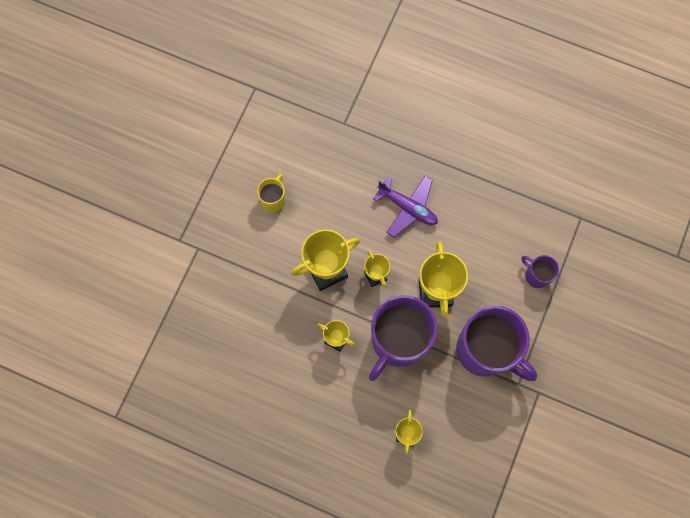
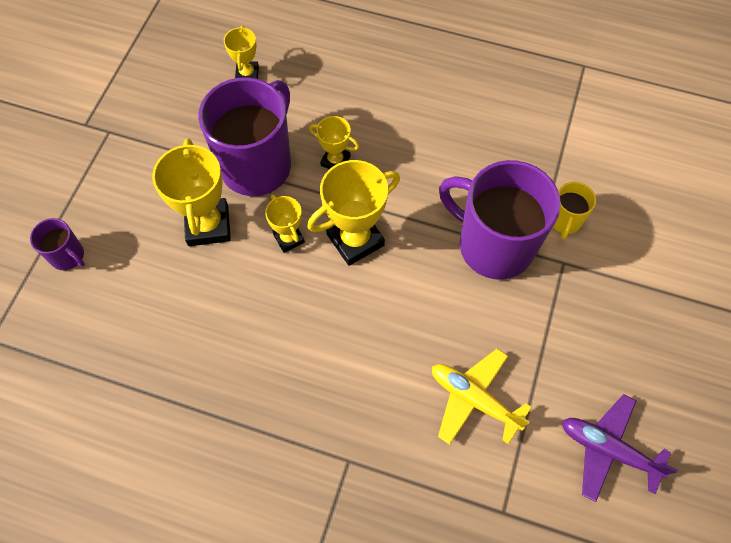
camera: 175 degrees right, 10 degrees down
yellow mug [257,174,286,212] -> yellow mug moved to [553,182,596,239]
purple plane [373,176,438,237] -> purple plane moved to [562,394,678,502]
purple mug [456,305,537,381] -> purple mug moved to [439,160,561,280]
none -> yellow plane [432,349,532,445]

